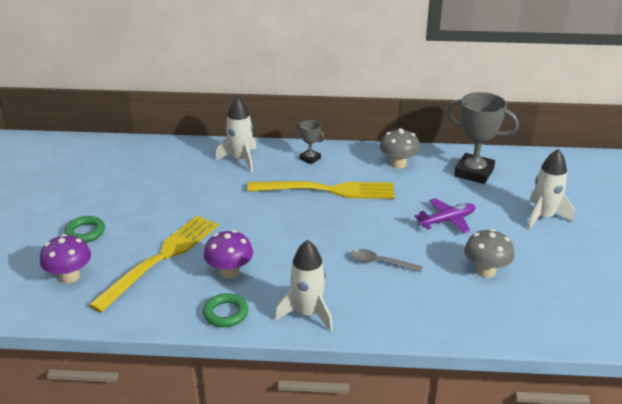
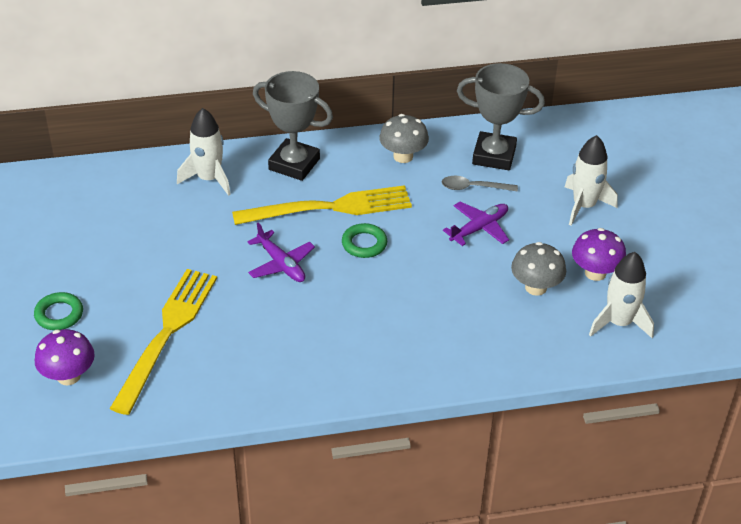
camera: 15 degrees left, 10 degrees up
green ring [203,293,248,327] -> green ring moved to [342,223,387,258]
purple mushroom [204,230,253,279] -> purple mushroom moved to [572,228,626,281]
white rocket [275,240,333,331] -> white rocket moved to [589,252,654,338]
grey trophy [297,120,324,164] -> grey trophy [253,71,333,181], size x1.98
grey spoon [351,249,423,272] -> grey spoon moved to [442,176,518,192]
none -> purple plane [248,223,315,282]

